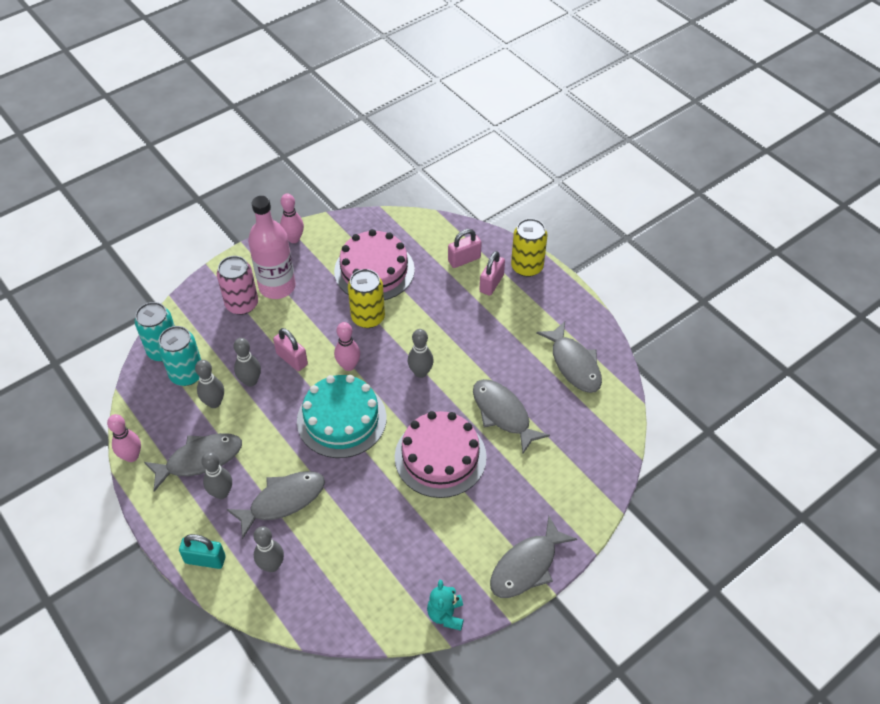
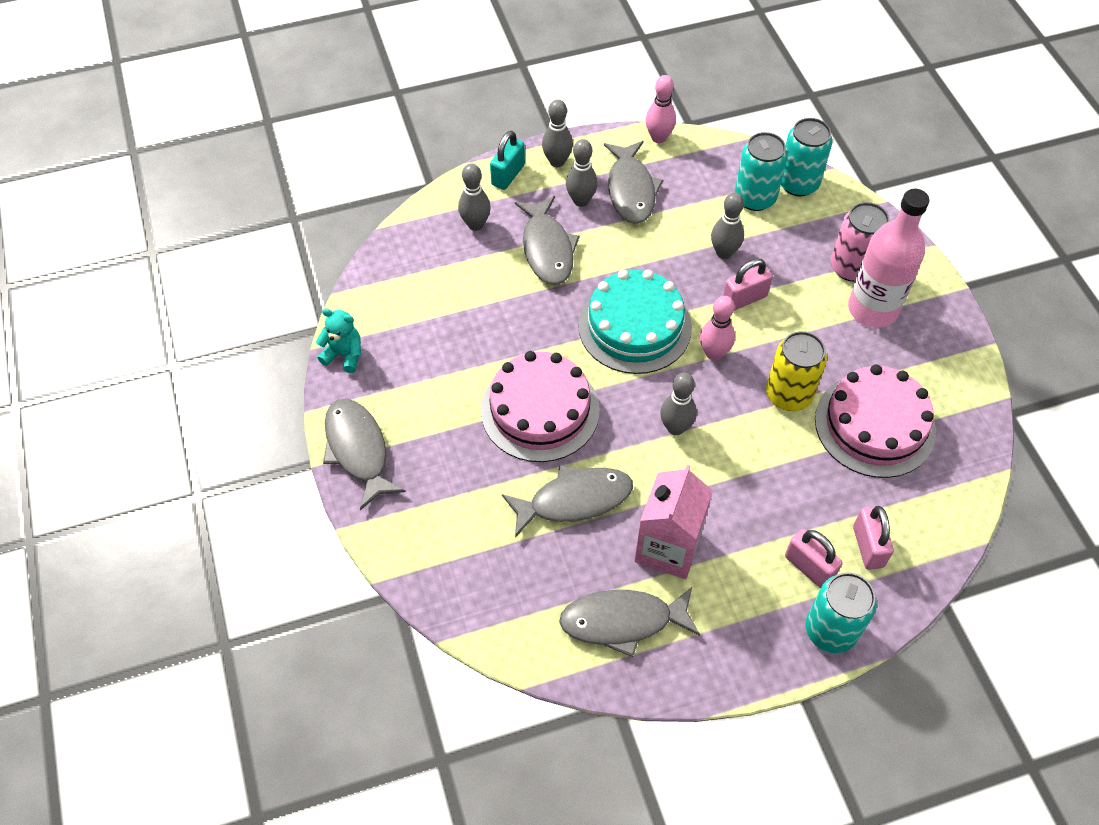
camera: 110 degrees right, 5 degrees up
grey bowling pin [195,360,224,408] -> grey bowling pin moved to [542,99,573,167]
pink bowling pin [280,194,304,243] -> none
yellow can [511,218,548,277] -> turquoise can [805,572,877,653]
none -> pink carton [634,464,713,579]

